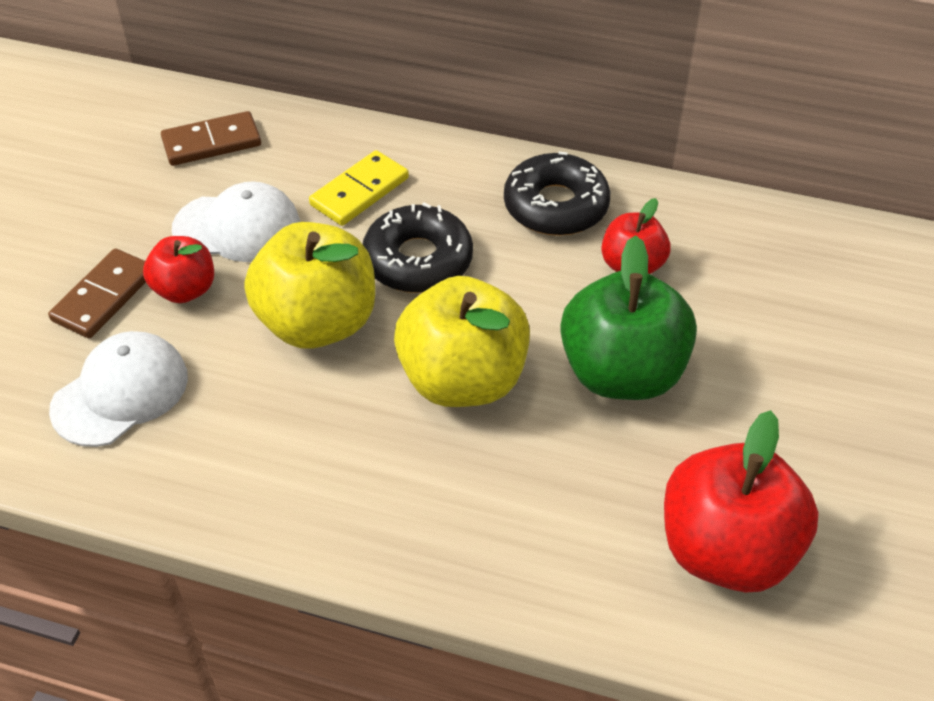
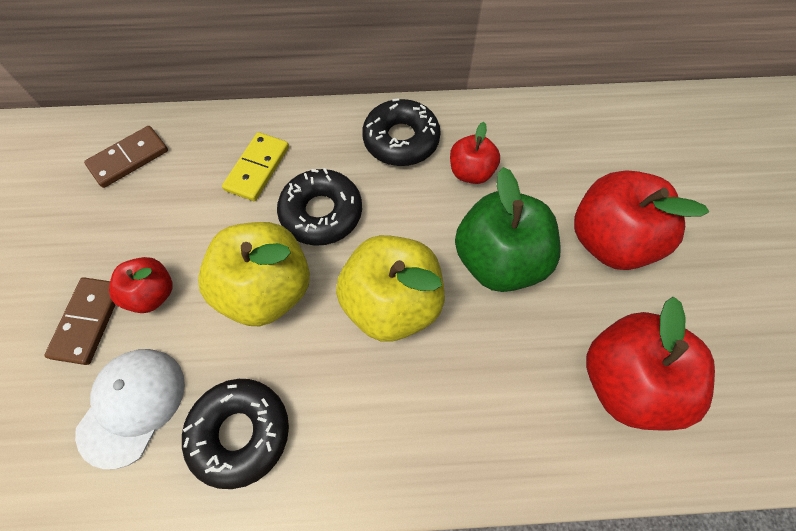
camera: 20 degrees left, 15 degrees up
white cap [172,181,300,262] -> none
none -> black donut [182,379,289,489]
none -> red apple [574,170,709,270]

